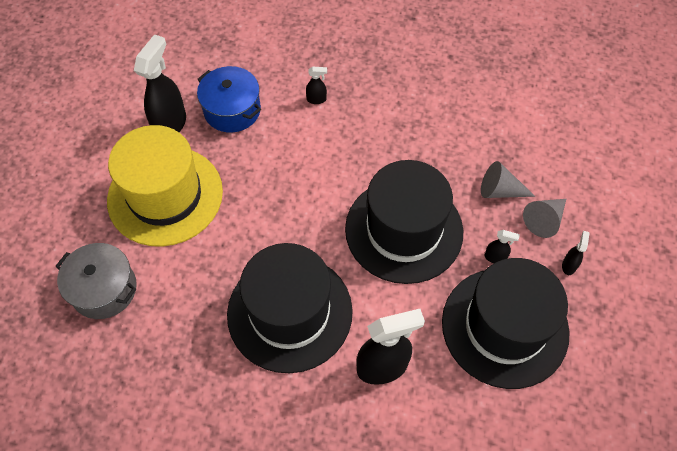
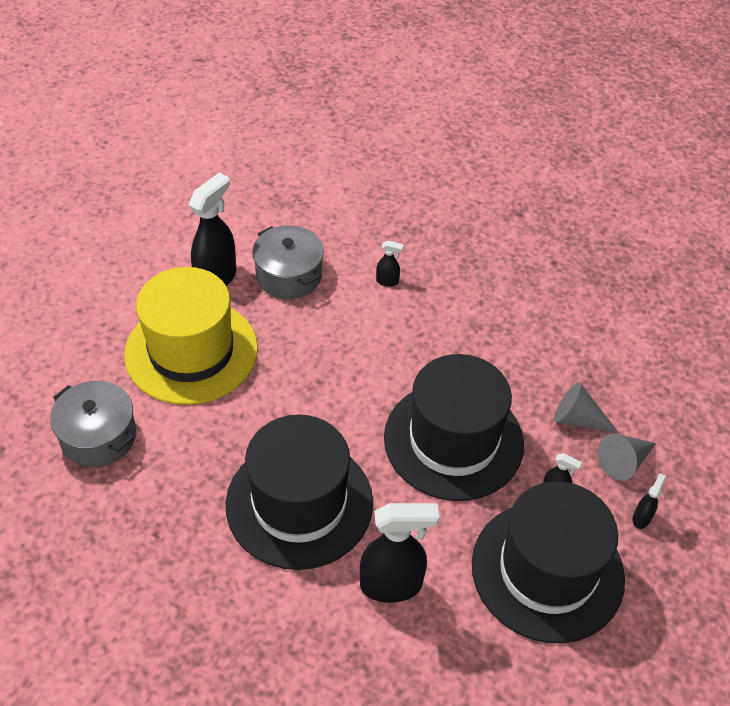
camera: 10 degrees right, 10 degrees down
blue pot [197,66,261,132] -> grey pot [252,225,324,299]

